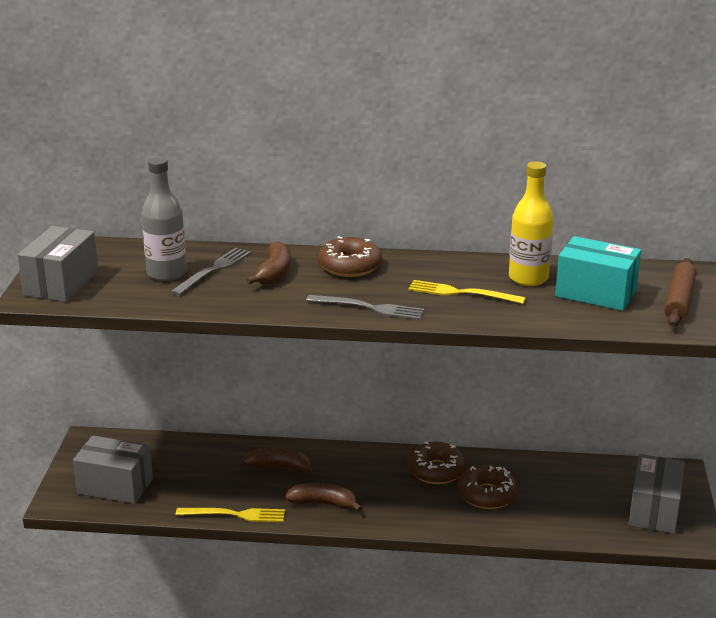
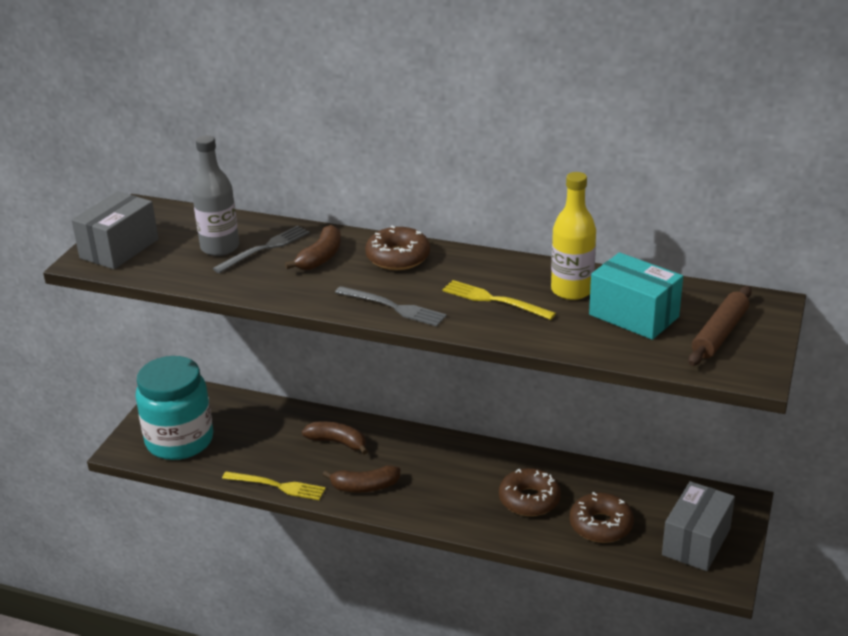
camera: 15 degrees right, 5 degrees up
grey box [73,436,153,504] -> turquoise jar [135,356,213,460]
brown banana [285,483,362,512] -> brown banana turned 150 degrees clockwise [323,465,401,492]
brown donut [407,442,466,484] -> brown donut moved to [570,492,634,543]

